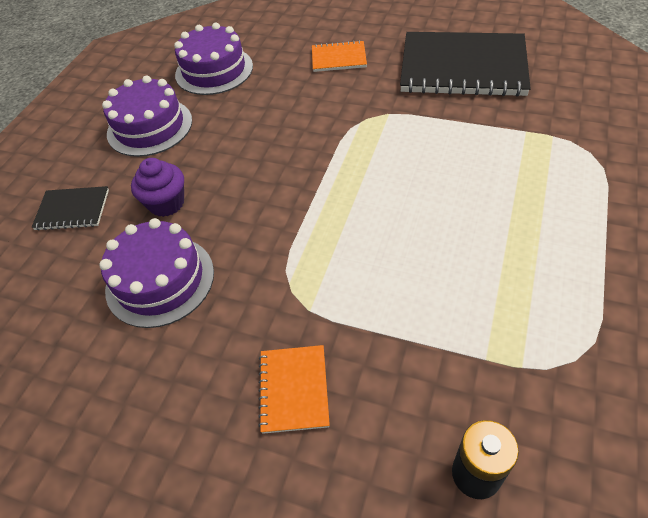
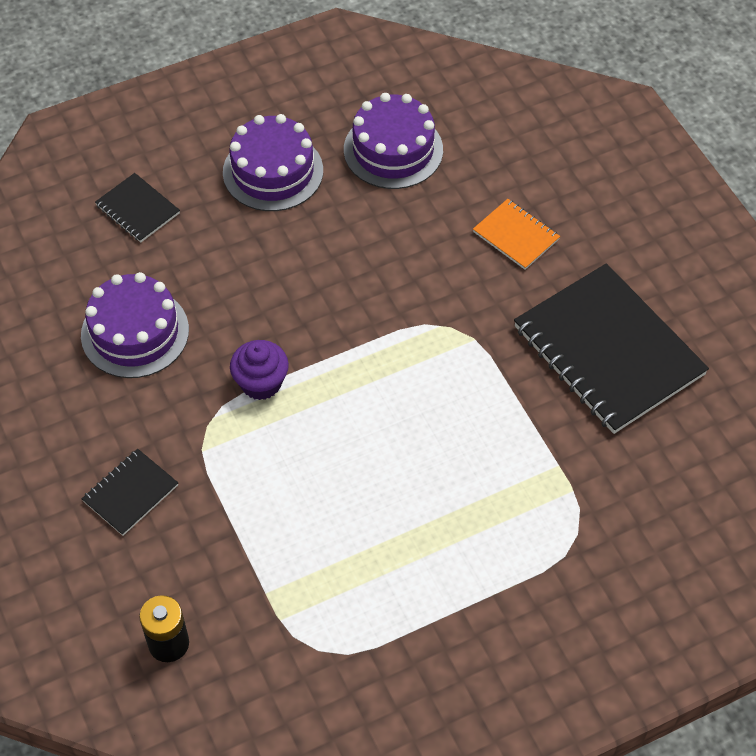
camera: 40 degrees right, 5 degrees up
purple cupcake [131,158,184,217] -> purple cupcake moved to [230,340,289,400]
orange notebook [258,345,330,434] -> black notebook [82,449,178,536]

